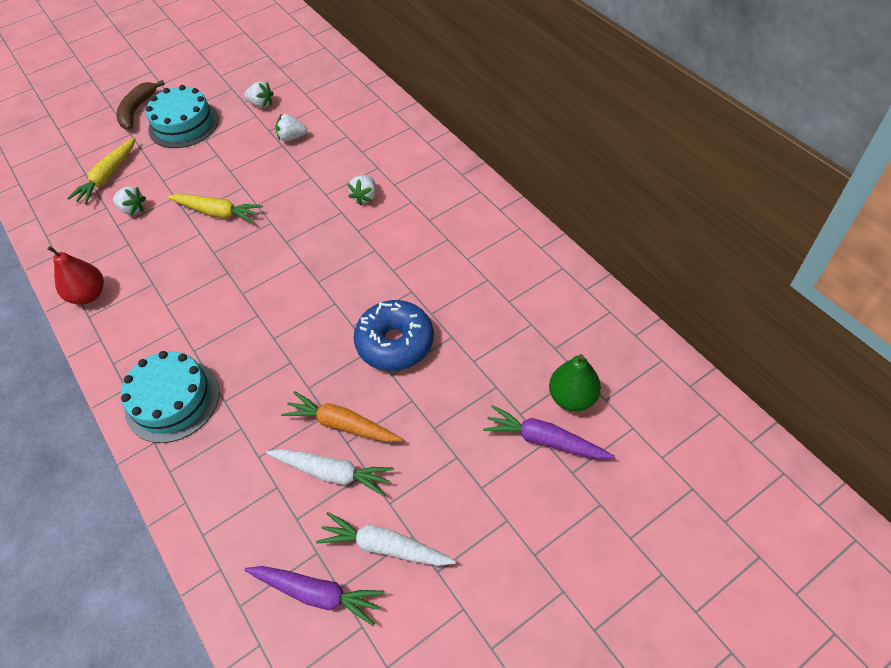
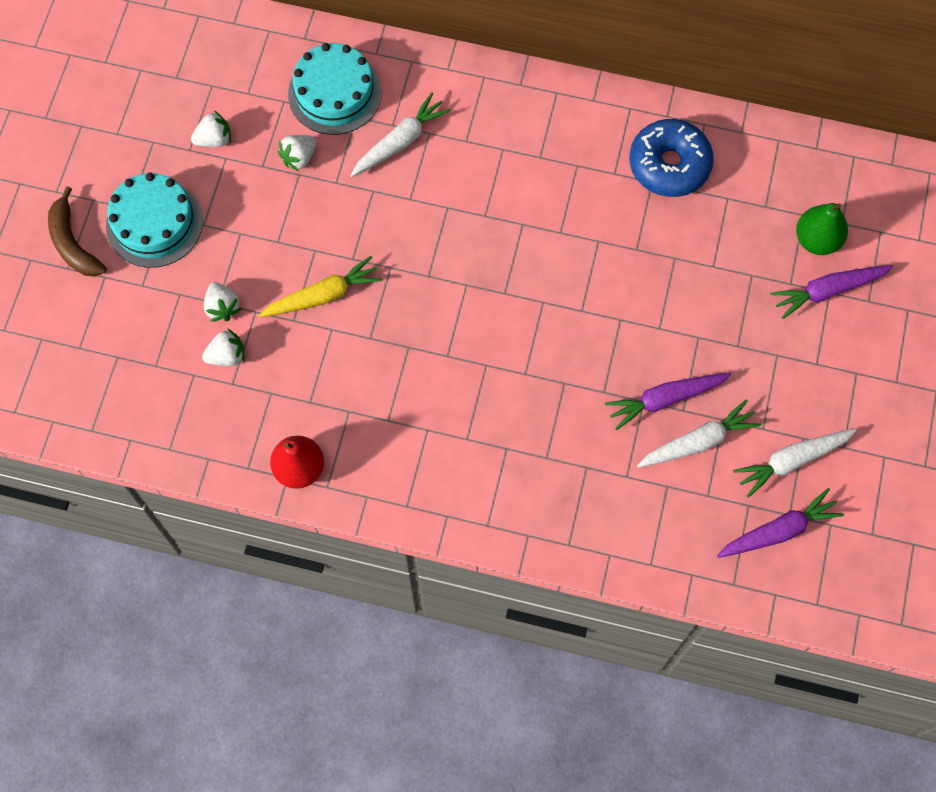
camera: 45 degrees left, 15 degrees up
yellow carrot [67,137,136,204] -> none
turquoise cake [121,351,220,443] -> turquoise cake moved to [288,43,381,135]
orange carrot [281,391,403,442] -> purple carrot [605,373,732,430]
white strawberry [347,175,376,205] -> white strawberry moved to [204,282,241,322]
blue donut [354,300,434,371] -> blue donut moved to [629,119,714,197]
none -> white carrot [350,92,451,177]

